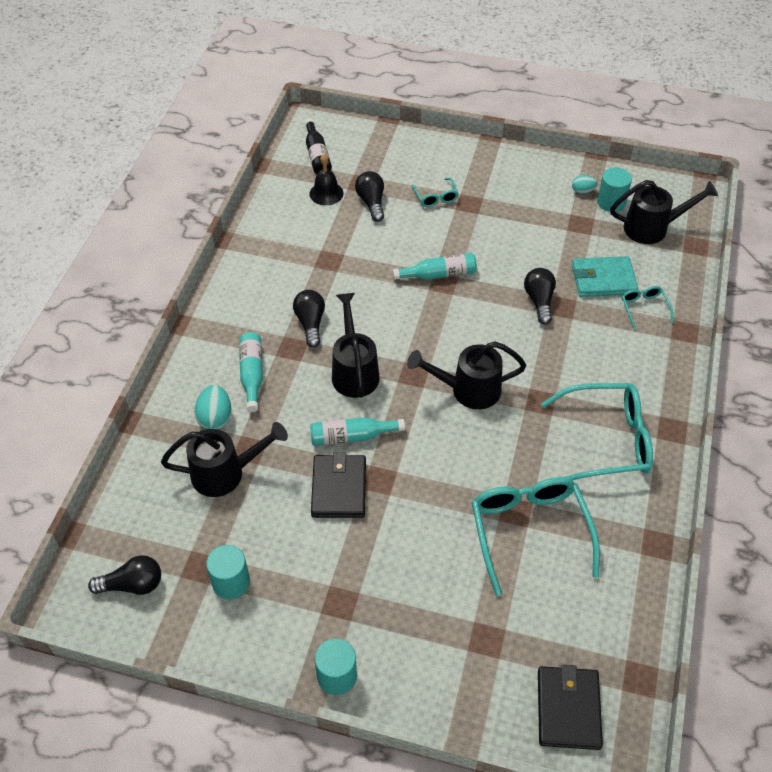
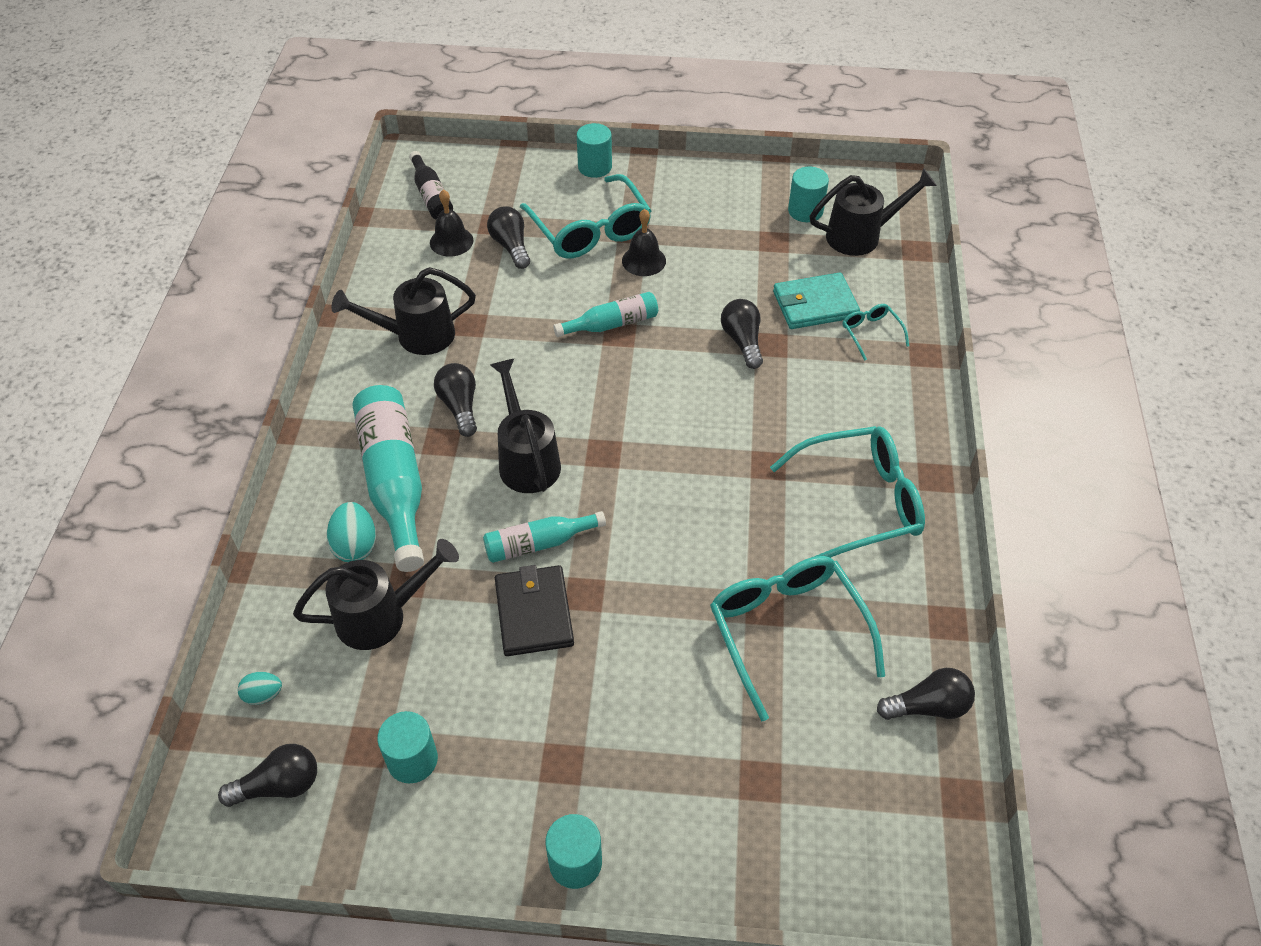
camera: 10 degrees left, 0 degrees up
turquoise bottle [239,332,263,412] -> turquoise bottle [353,385,424,572], size x1.79
black watering can [407,342,526,409] -> black watering can moved to [331,267,476,355]
turquoise glasses [412,178,459,207] -> turquoise glasses [520,174,651,259], size x2.15
black wallet [538,665,603,750] -> none
turquoise egg [572,175,597,194] -> turquoise egg moved to [238,672,282,705]
none -> turquoise cylinder [577,123,612,178]
none -> black bell [622,209,666,276]
none -> black light bulb [877,668,975,720]

